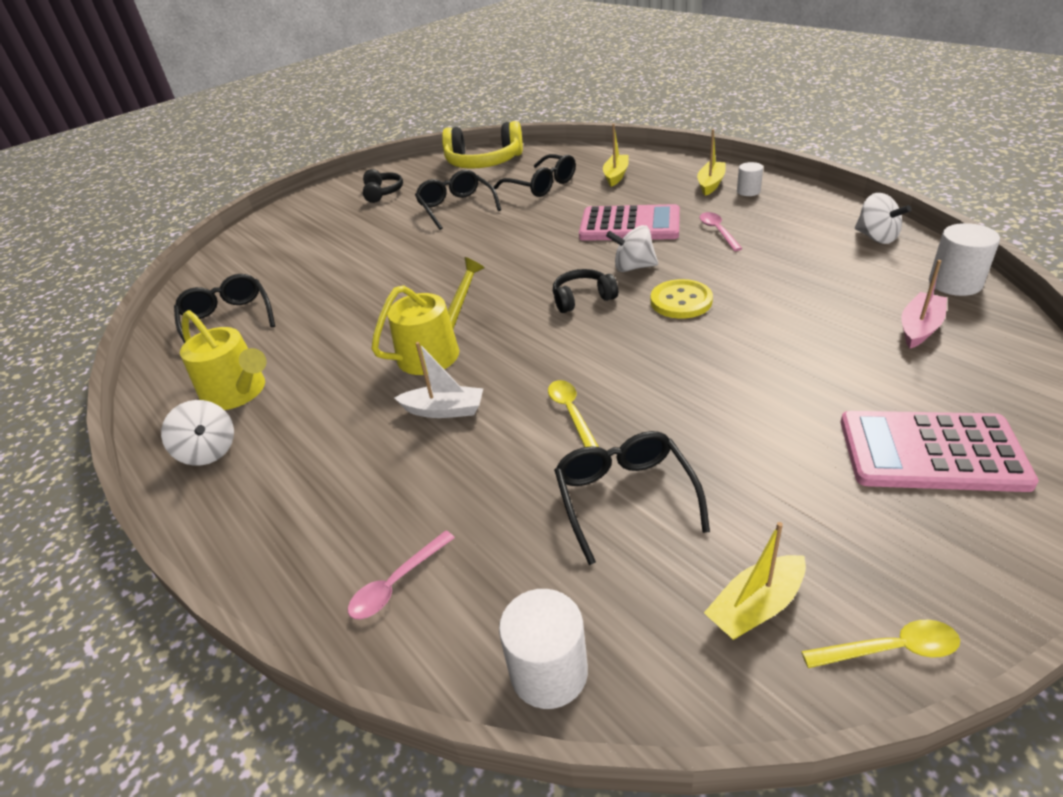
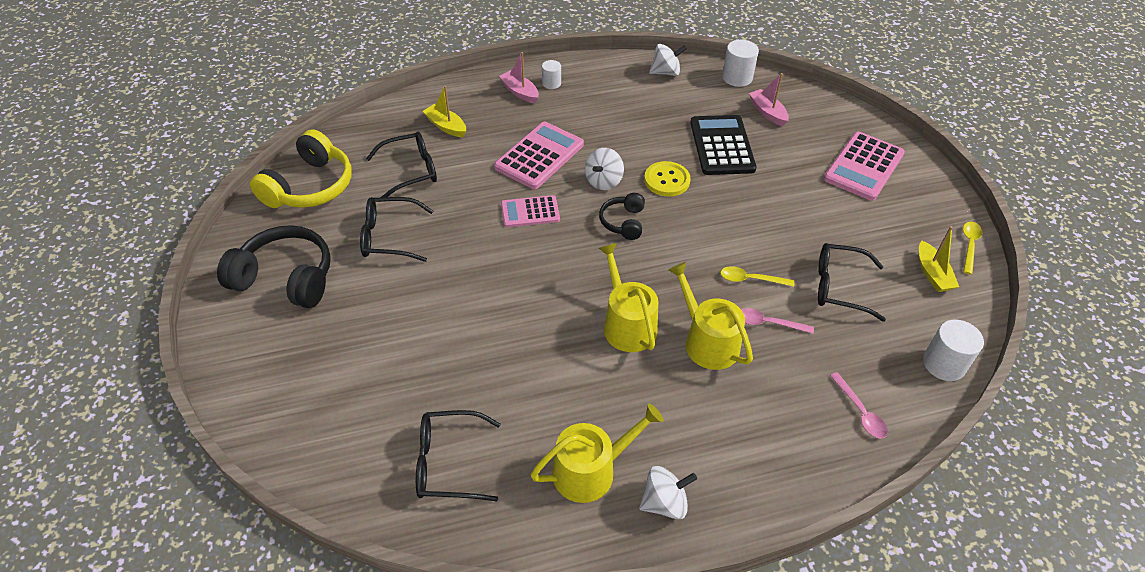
camera: 70 degrees left, 10 degrees up
black headphones [363,169,403,203] -> black headphones [217,225,331,308], size x1.85
white boat [394,342,483,418] -> yellow watering can [668,262,753,370]
yellow boat [697,129,726,196] -> pink boat [499,52,539,103]
pink spoon [700,212,743,251] -> pink spoon moved to [741,308,814,334]
none -> pink calculator [501,195,560,227]
none -> black calculator [690,115,756,175]

